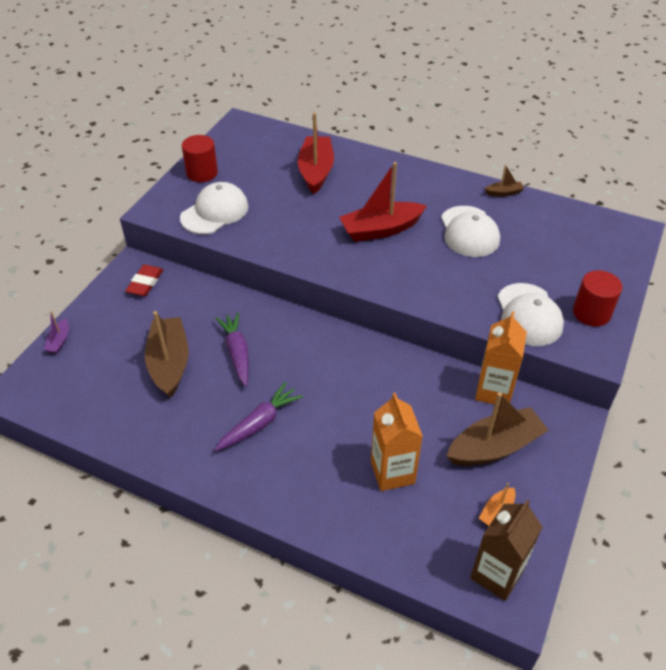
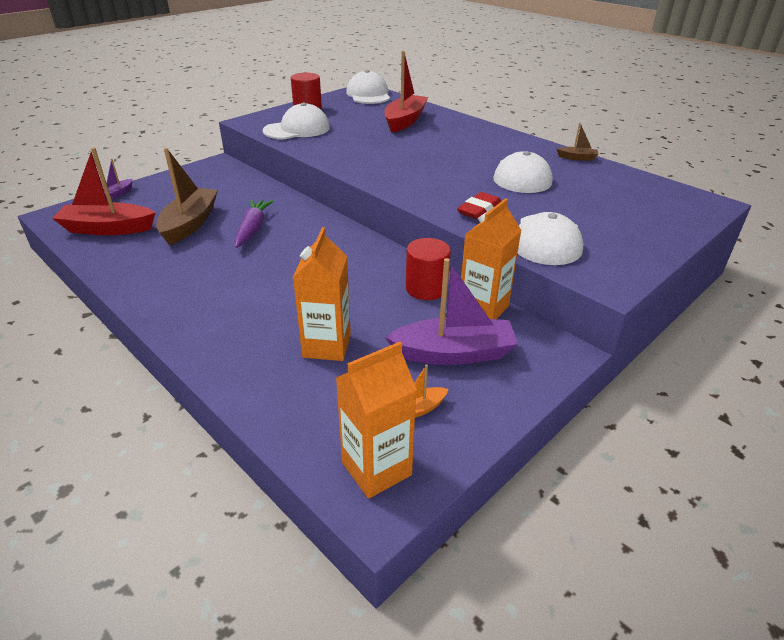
camera: 20 degrees right, 10 degrees down
red eraser [125,265,163,296] -> red eraser moved to [457,192,501,220]
purple carrot [215,382,303,451] -> none
red boat [339,162,427,242] -> red boat moved to [52,148,155,235]
brown boat [447,392,548,466] -> purple boat [385,258,518,365]
brown carton [470,499,542,601] -> orange carton [336,342,417,499]
red cylinder [573,270,622,327] -> red cylinder moved to [406,238,451,300]
none -> white cap [346,70,390,104]

